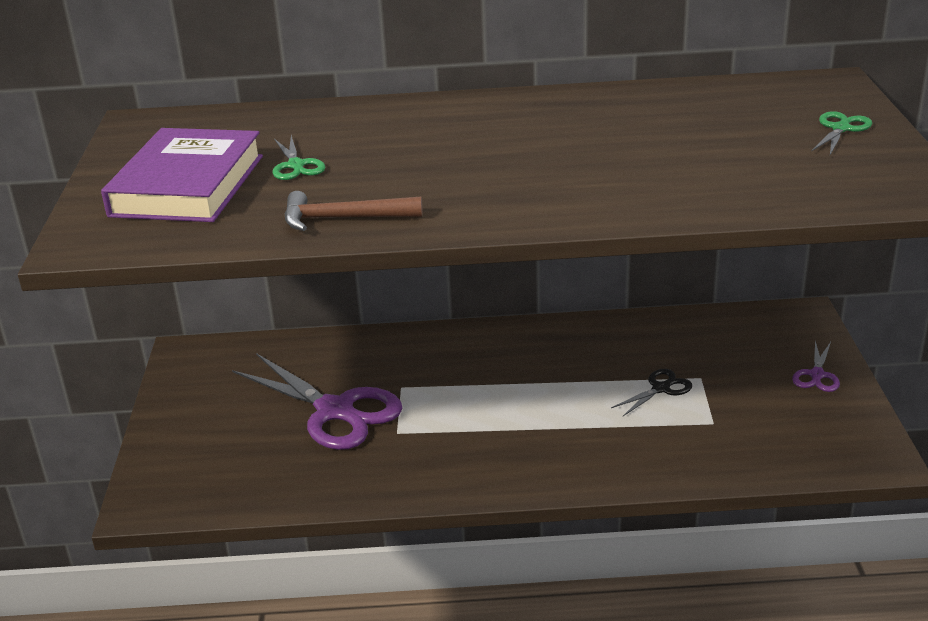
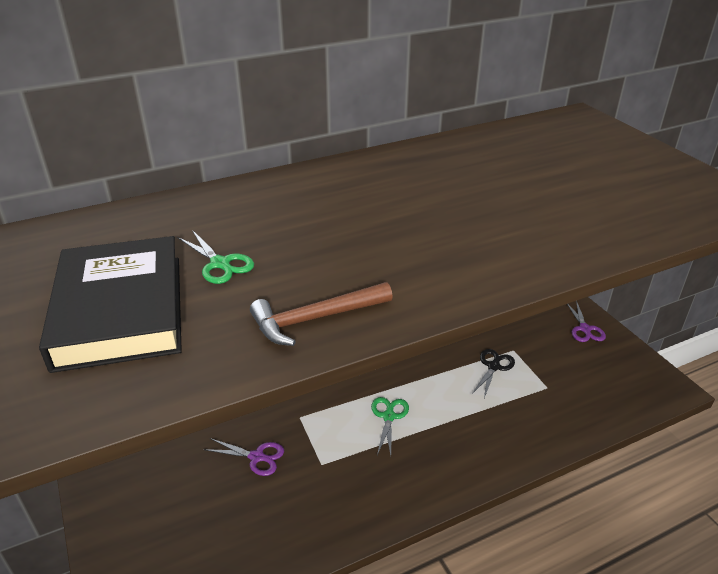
camera: 25 degrees left, 5 degrees up
purple book [101,128,263,222] -> black book [39,236,182,373]
purple scissors [232,353,403,450] -> purple scissors [204,438,284,476], size x0.46
green scissors [811,111,873,155] -> green scissors moved to [371,397,409,456]

